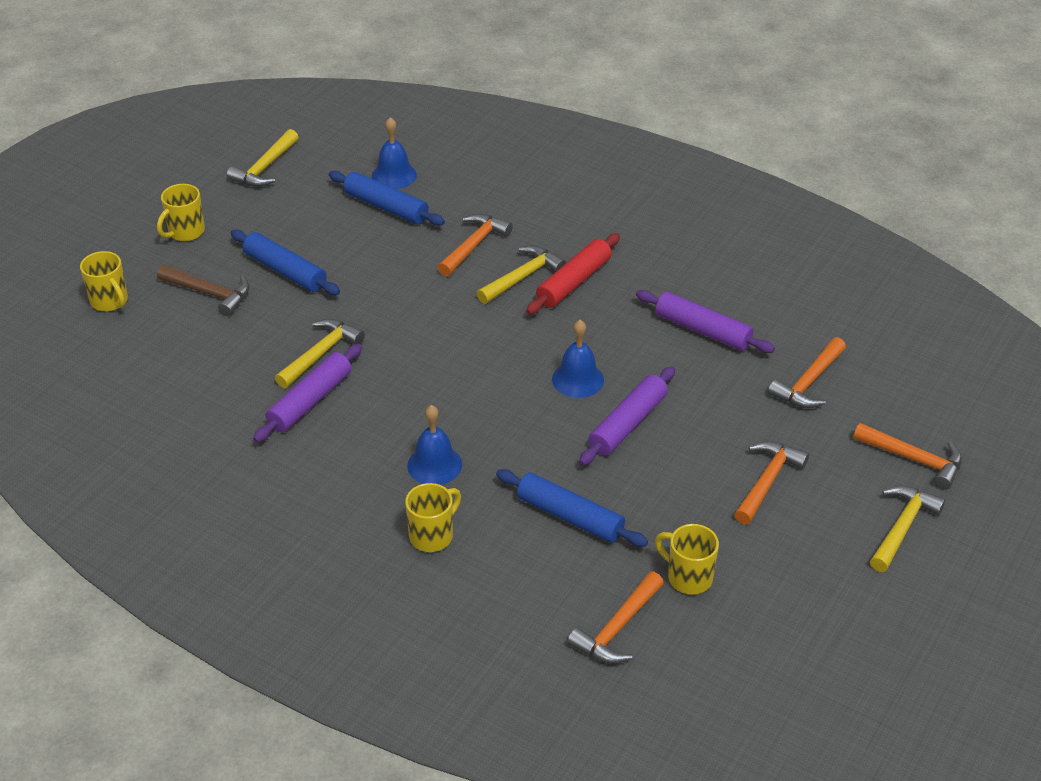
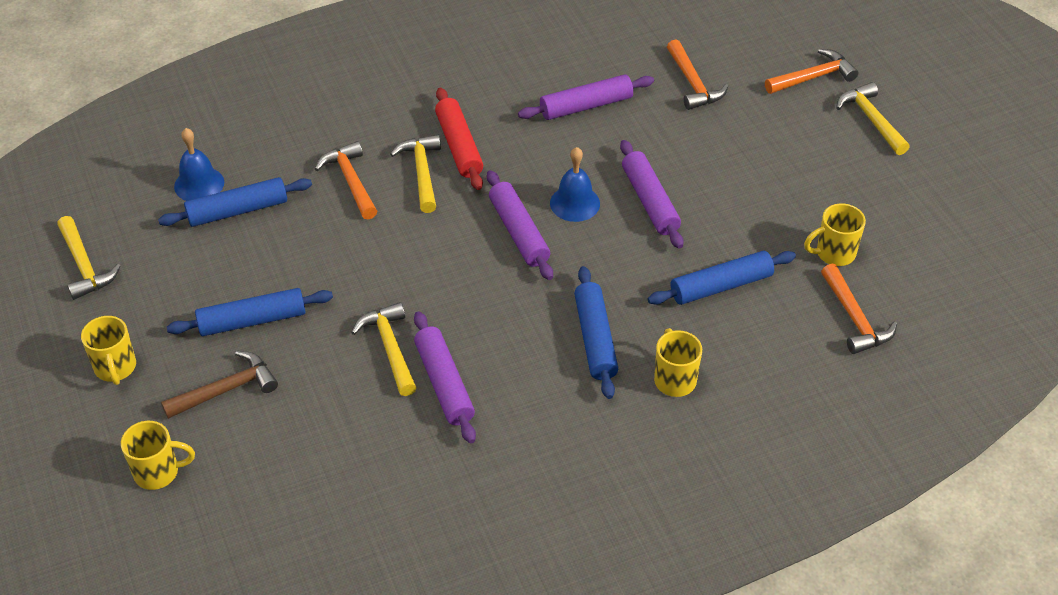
camera: 55 degrees left, 5 degrees up
blue bell [407,405,462,485] -> blue rolling pin [574,266,618,399]
orange hammer [734,441,809,525] -> none
none -> purple rolling pin [487,170,553,280]

